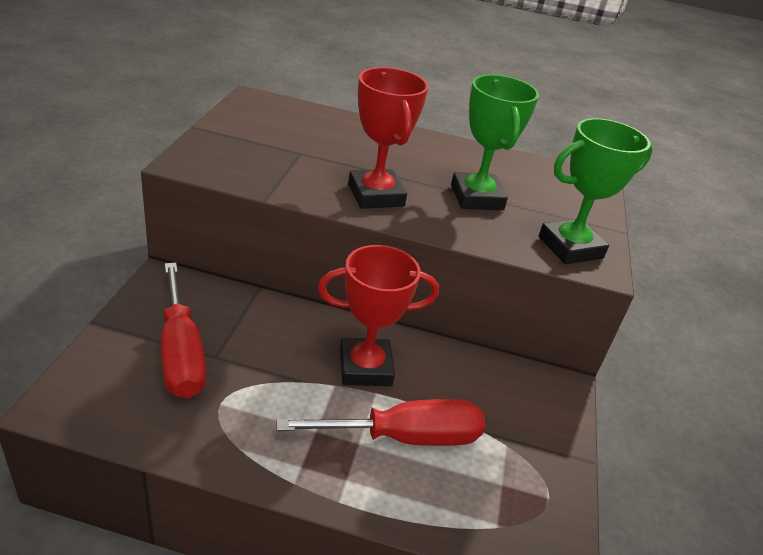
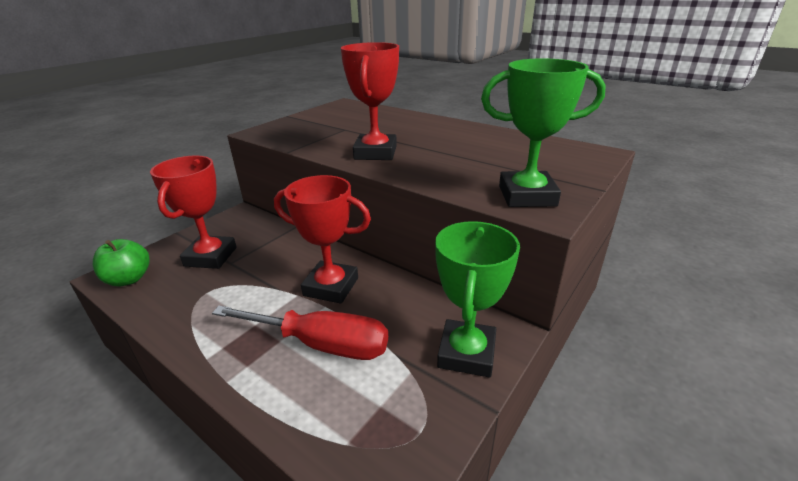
camera: 30 degrees right, 5 degrees down
red screwdriver [161,263,206,398] -> red trophy [150,156,237,269]
green trophy [451,74,539,210] -> green trophy moved to [435,221,520,378]
none -> green apple [93,239,150,286]

